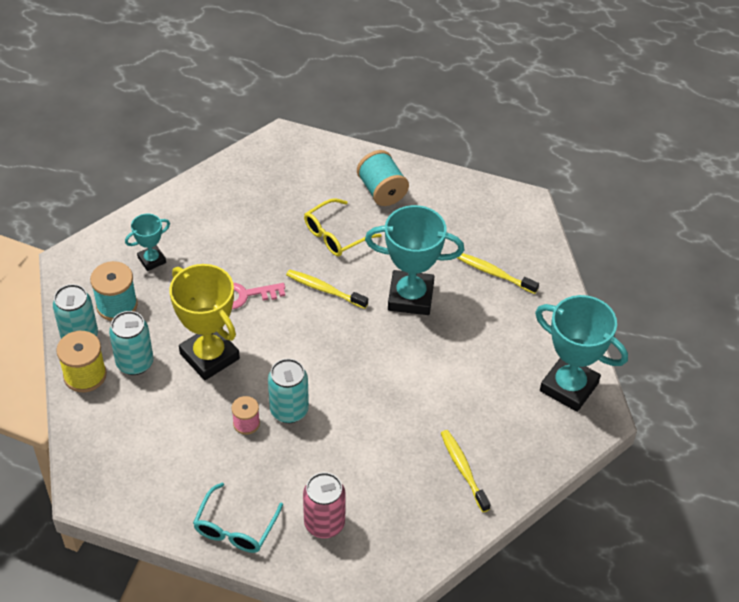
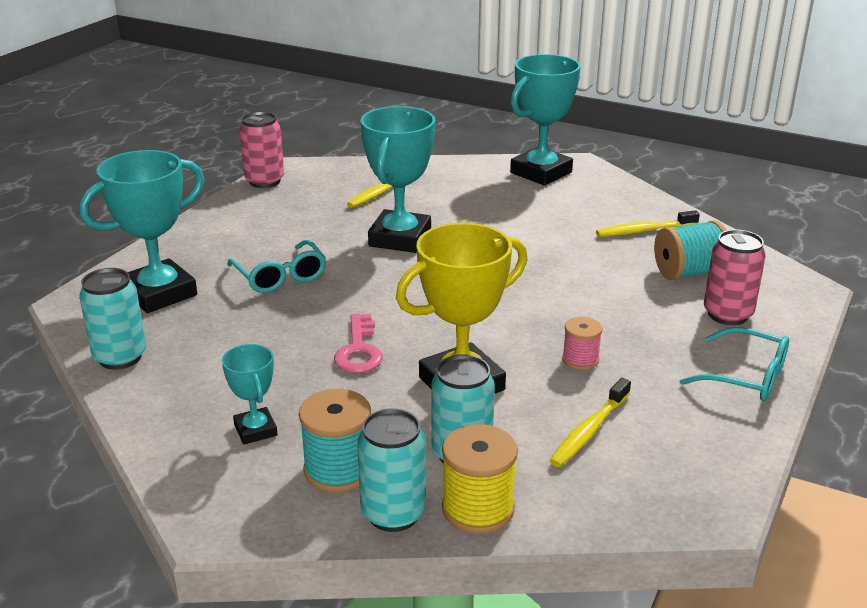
camera: 80 degrees left, 20 degrees down
turquoise can [268,359,309,423] -> turquoise can moved to [79,268,146,370]
yellow toothbrush [286,269,368,309] -> yellow toothbrush moved to [549,378,631,467]
yellow glasses [304,198,381,256] -> turquoise glasses [227,240,326,293]
turquoise spool [357,150,409,206] -> turquoise spool moved to [654,220,727,280]
none -> turquoise trophy [80,150,204,313]
none -> pink can [239,112,284,188]

